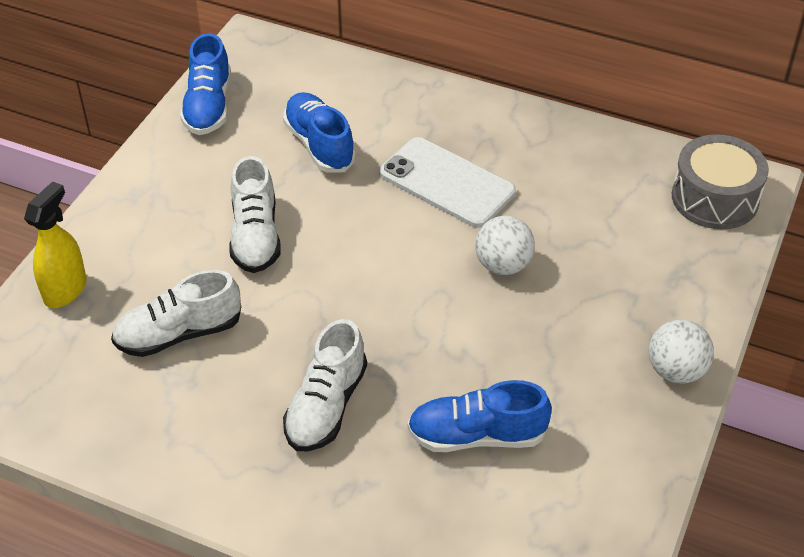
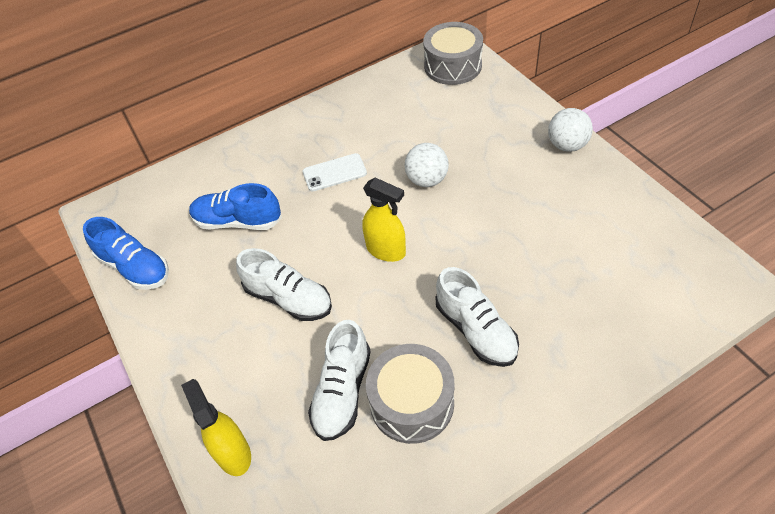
camera: 50 degrees left, 5 degrees up
white phone [379,137,516,228] -> white phone [303,153,367,192], size x0.62
blue shoe [407,380,552,452] -> none
none -> yellow spray bottle [362,178,406,262]
none -> grey drum [366,344,455,444]

